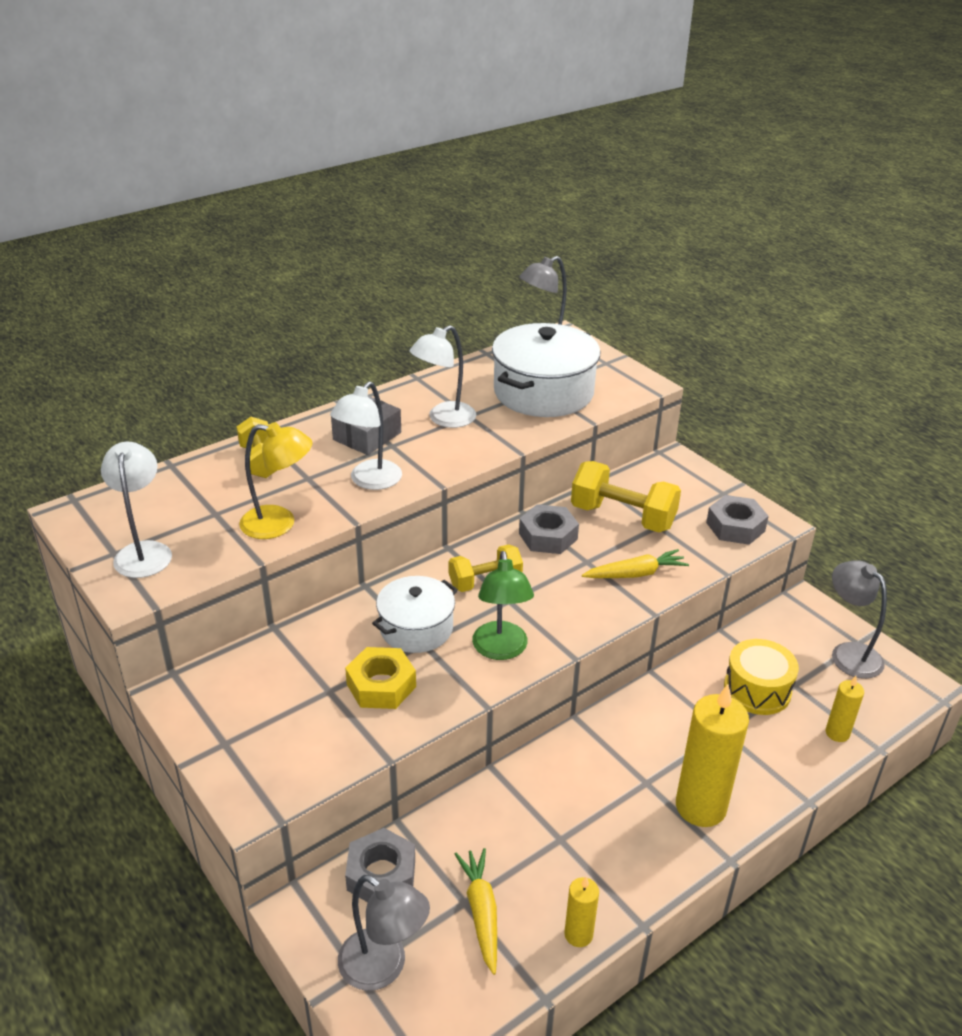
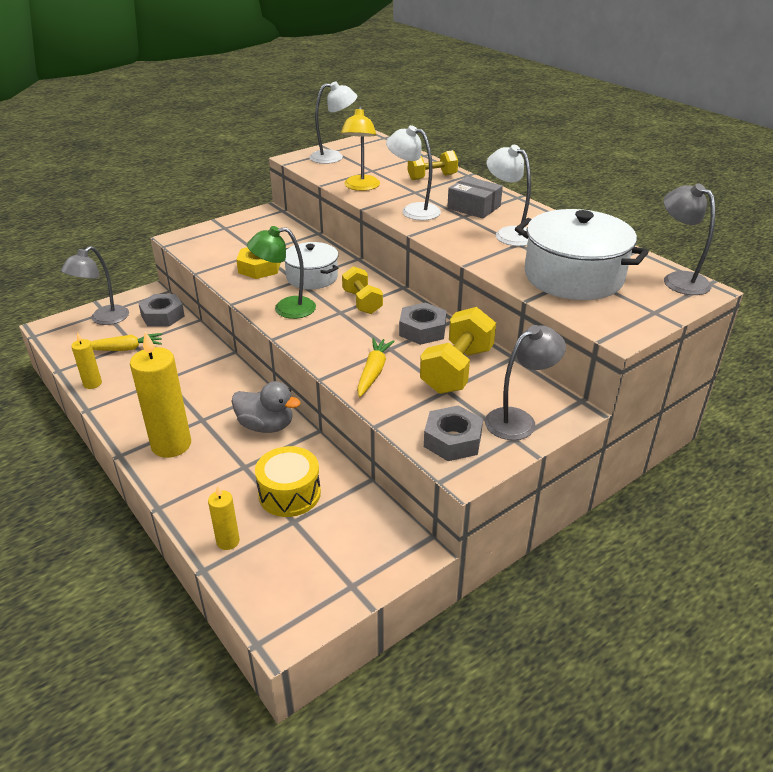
camera: 90 degrees right, 0 degrees up
yellow carrot [582,549,689,578] -> yellow carrot turned 150 degrees counterclockwise [357,338,395,397]
grey lamp [832,560,887,679] -> grey lamp moved to [485,325,566,440]
none -> grey duck [231,381,301,433]

